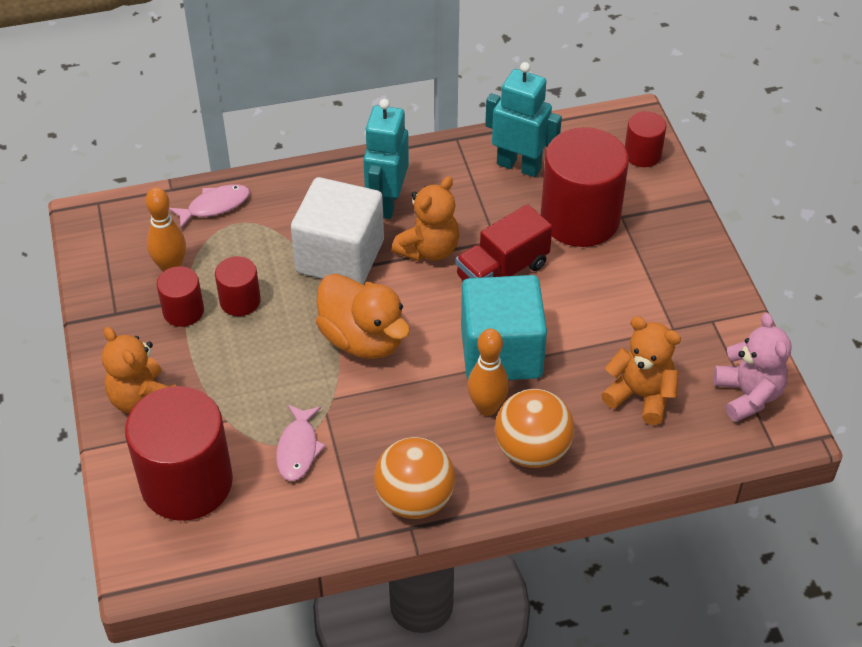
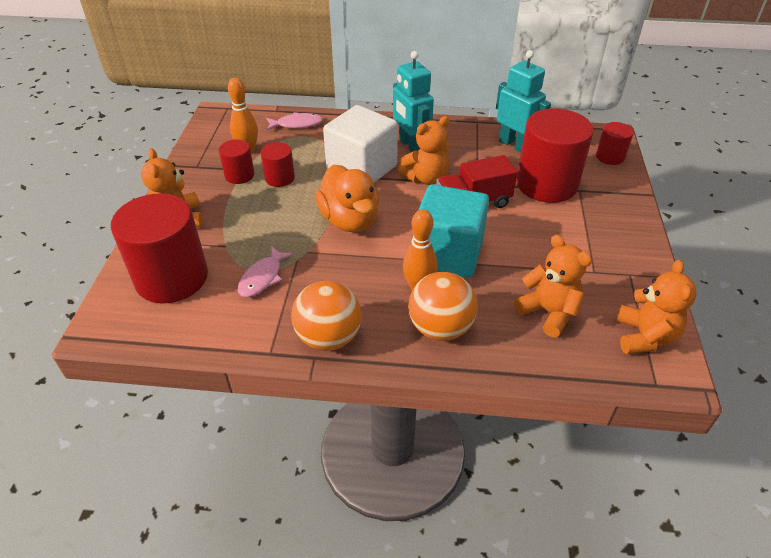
camera: 20 degrees right, 5 degrees down
turquoise robot [363,99,409,219] -> turquoise robot turned 60 degrees counterclockwise [393,51,434,152]
pink teddy bear [714,313,792,422] -> orange teddy bear [616,260,697,354]

